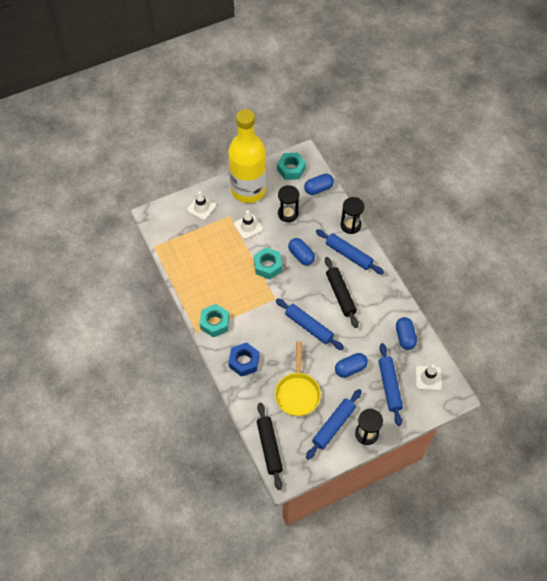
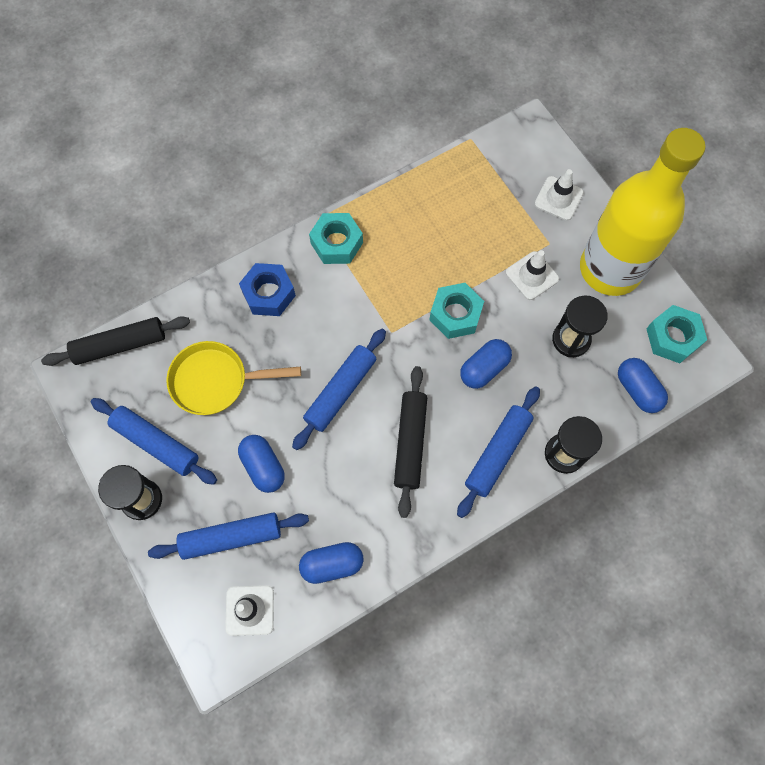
camera: 85 degrees right, 10 degrees up
black rolling pin [325,257,359,328] -> black rolling pin turned 60 degrees counterclockwise [394,366,427,518]

